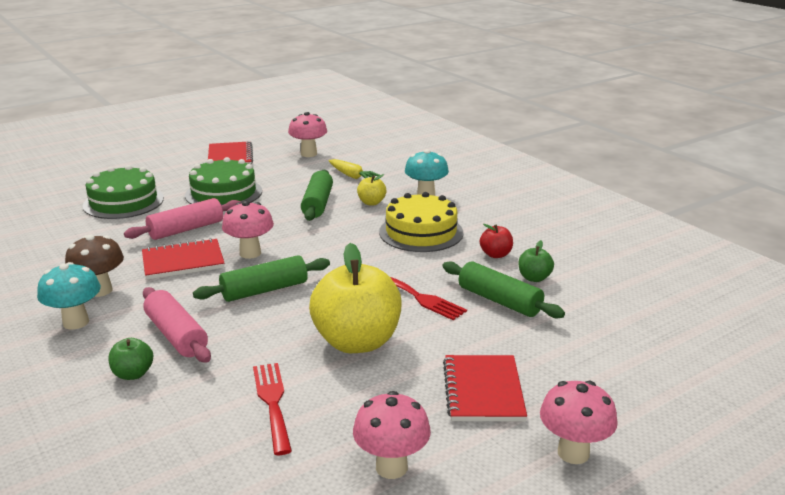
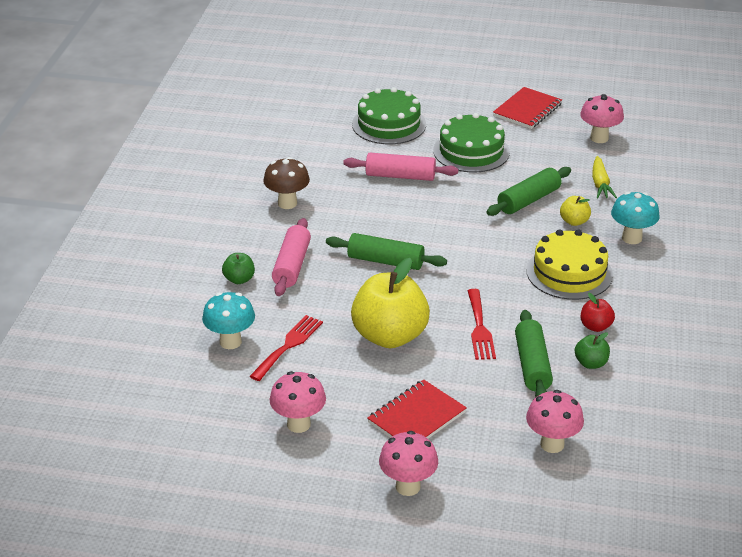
camera: 45 degrees right, 10 degrees up
turquoise mushroom [37,262,101,330] -> turquoise mushroom moved to [202,292,255,349]
red notebook [142,238,224,279] -> none
pink mushroom [222,201,274,259] -> pink mushroom moved to [526,390,584,453]

